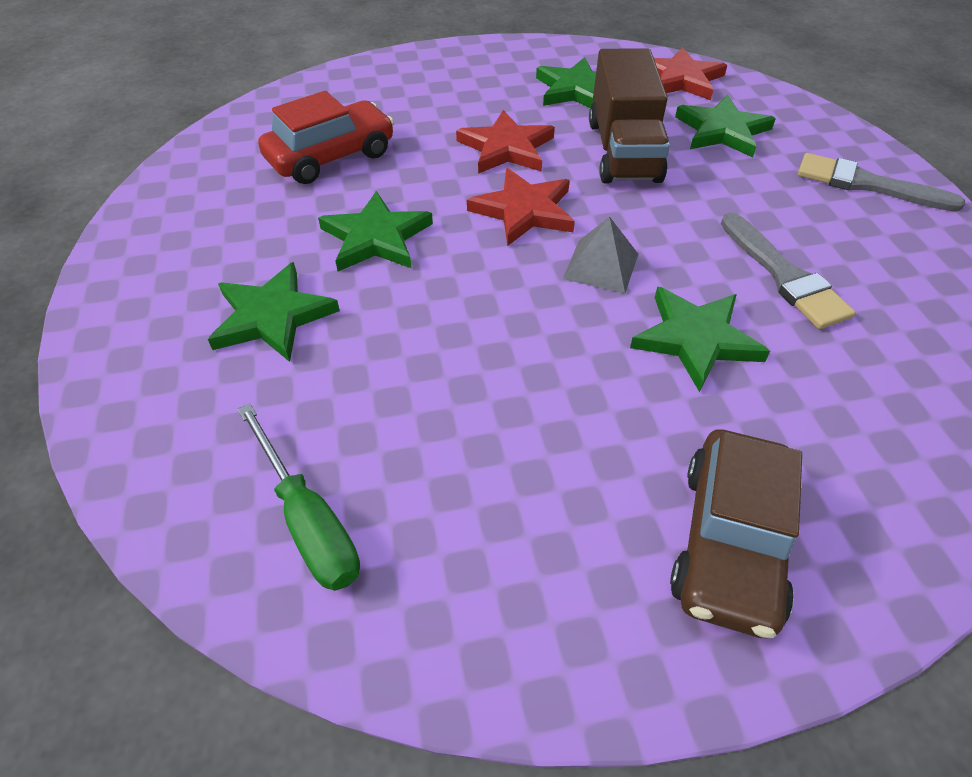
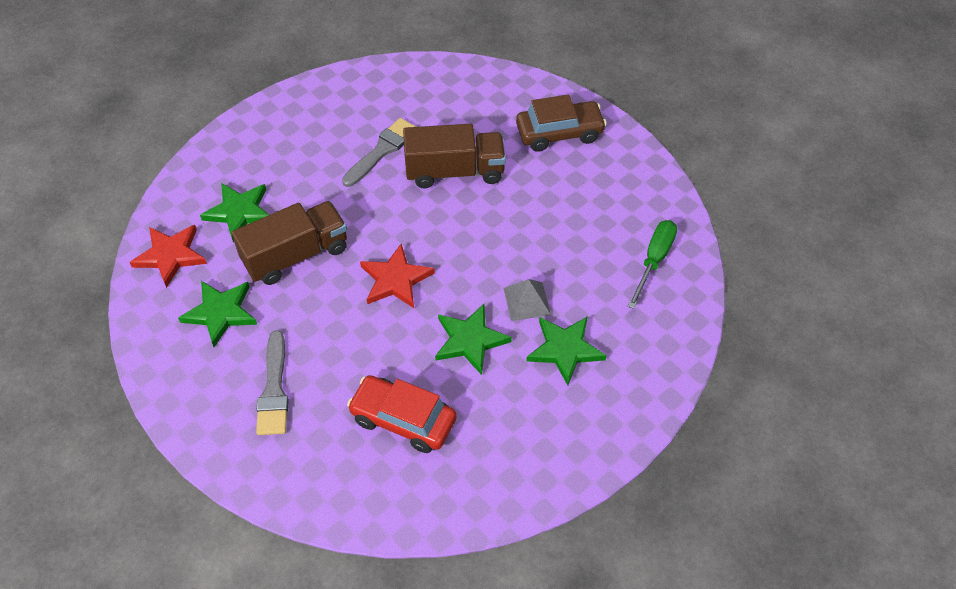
camera: 120 degrees left, 5 degrees up
red star [456,110,555,174] -> none
grey pyramid [563,217,638,293] -> grey pyramid moved to [503,279,551,321]
green star [630,287,770,392] -> brown truck [403,124,506,188]
grey brush [798,153,965,212] -> grey brush moved to [256,330,289,435]

